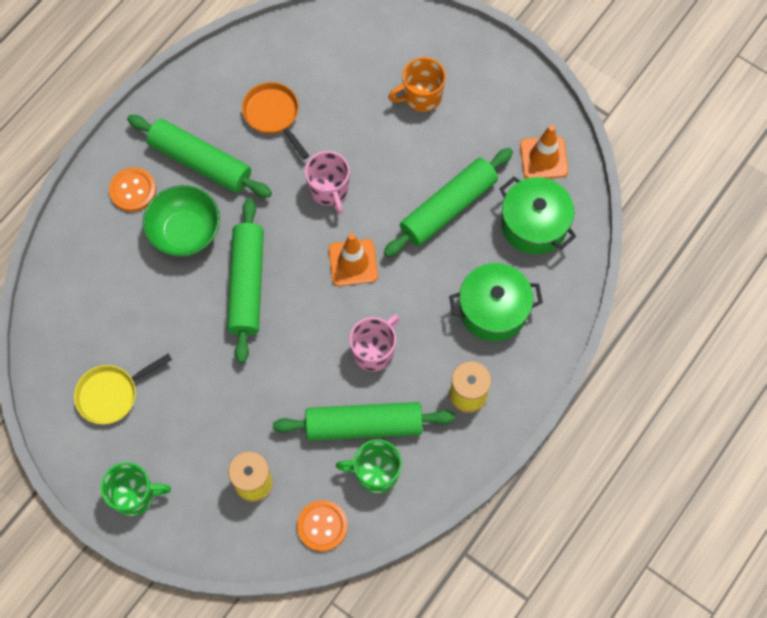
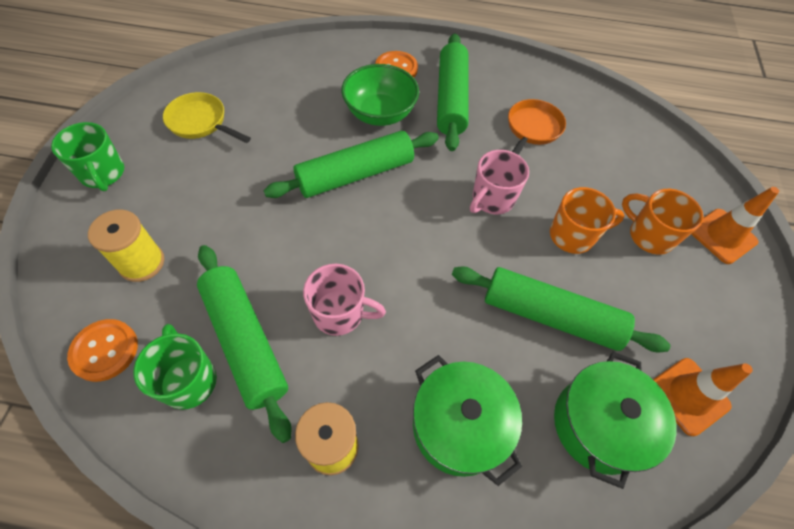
camera: 60 degrees right, 10 degrees down
orange traffic cone [329,234,378,286] -> orange traffic cone moved to [691,187,779,264]
none -> orange mug [550,187,625,254]

